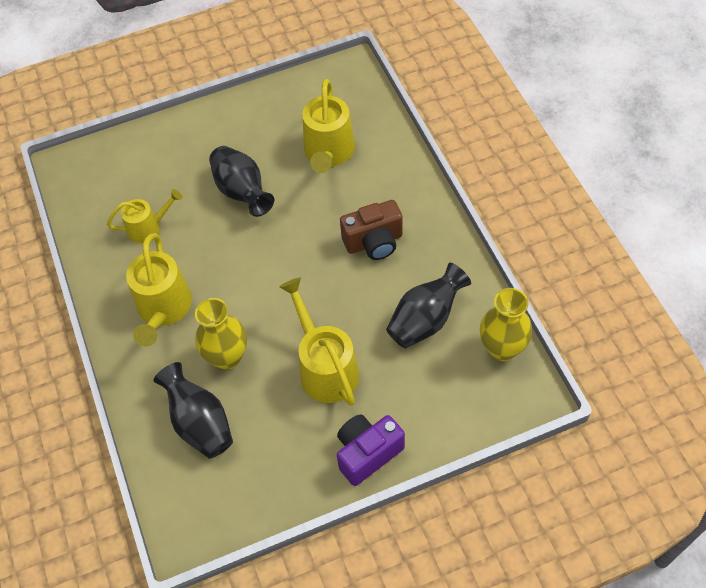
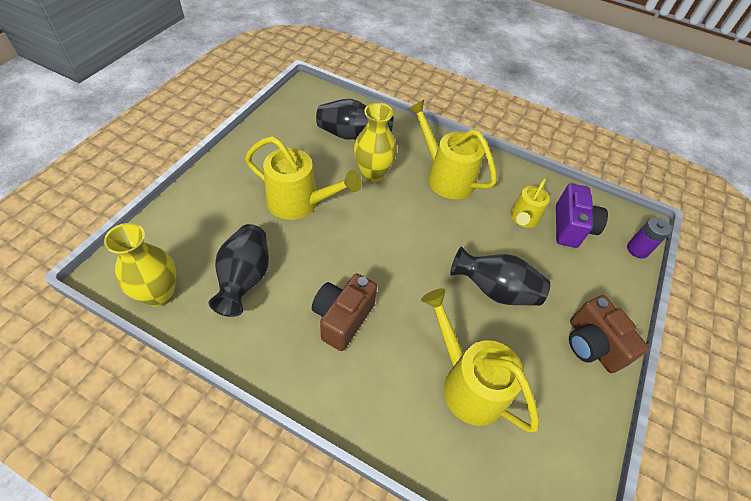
camera: 130 degrees right, 5 degrees down
purple camera [337,415,405,486] -> purple camera moved to [556,183,608,248]
none -> brown camera [569,295,649,373]
none -> purple battery [627,217,672,259]

